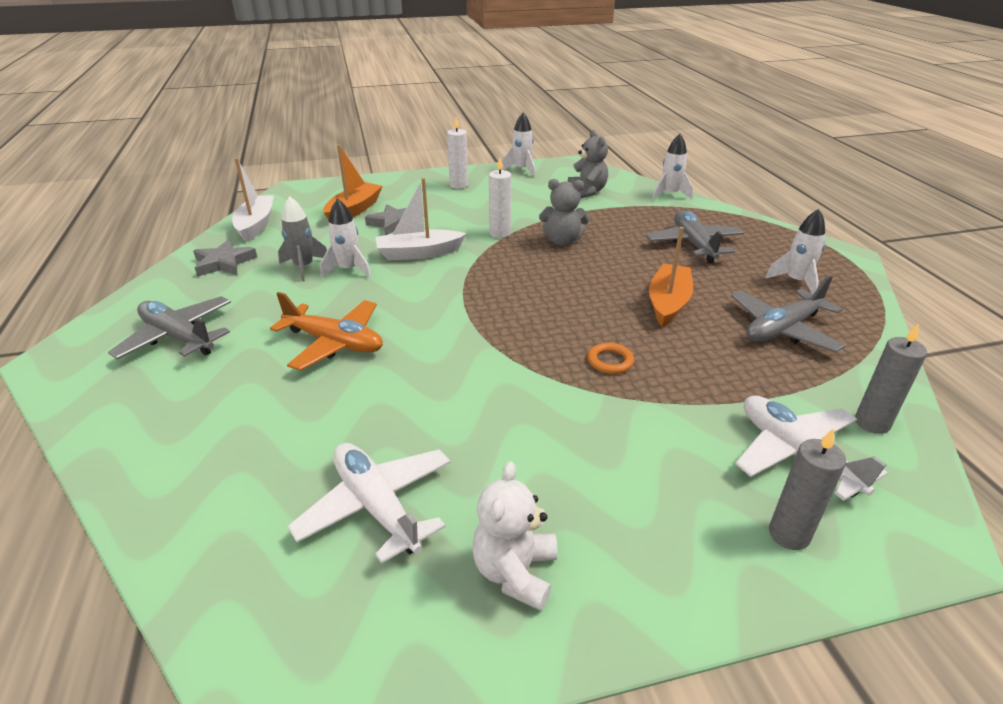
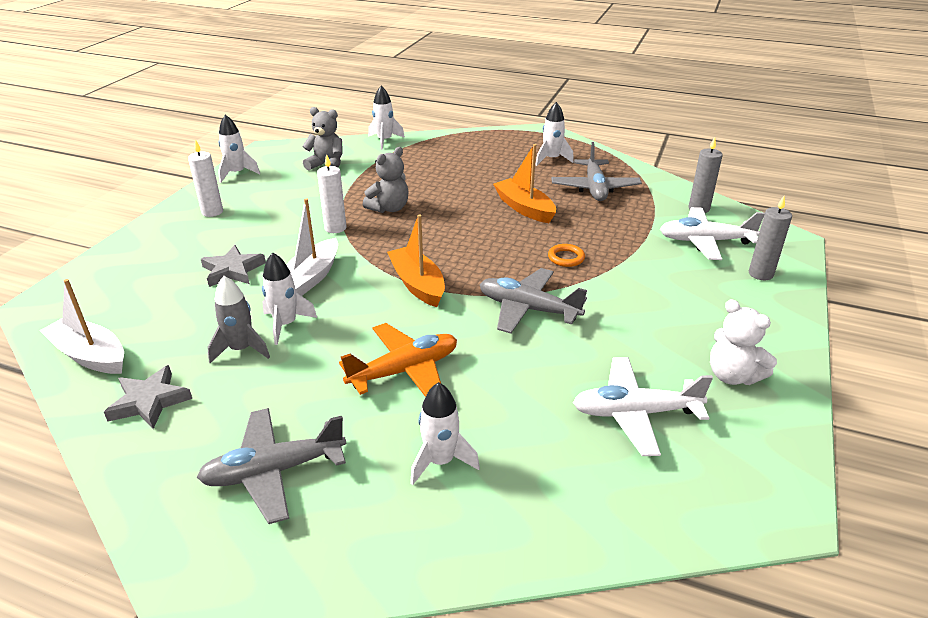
camera: 55 degrees left, 0 degrees up
orange boat [323,145,382,220] -> orange boat moved to [387,214,445,307]
grey plane [646,210,744,263] -> grey plane moved to [480,268,587,334]
none -> white rocket [410,382,480,485]

